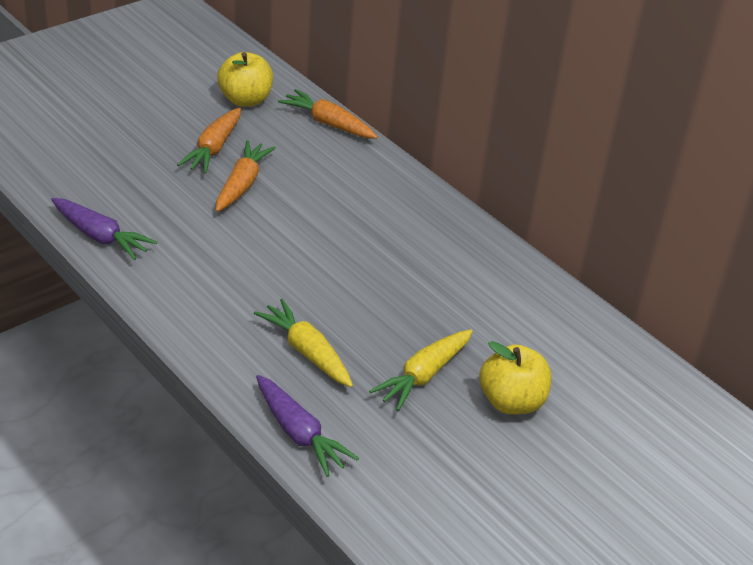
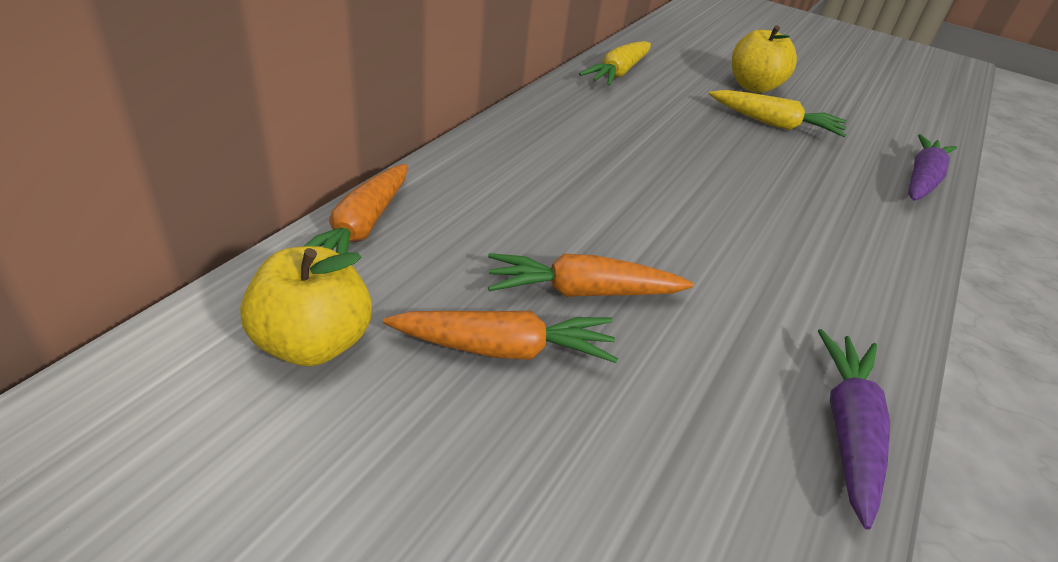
camera: 110 degrees left, 0 degrees up
yellow carrot [254,299,353,387] -> yellow carrot moved to [579,41,651,86]

